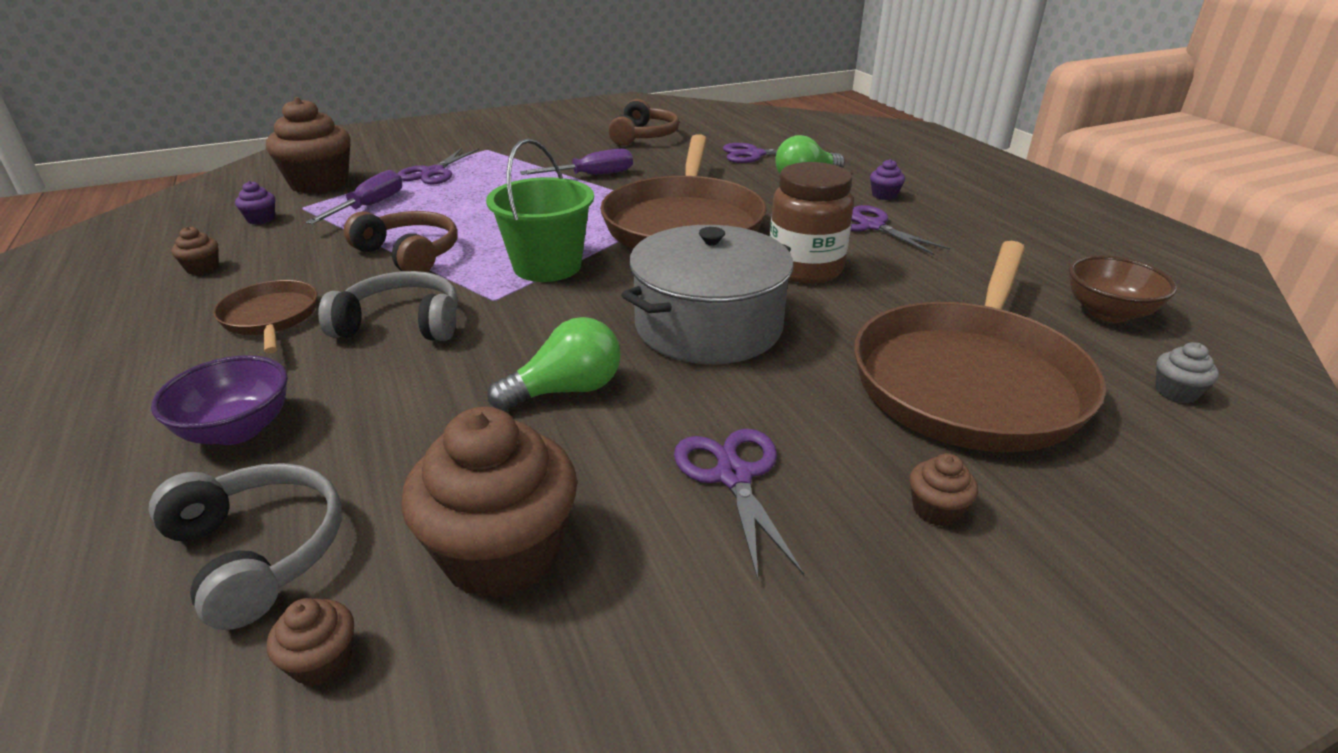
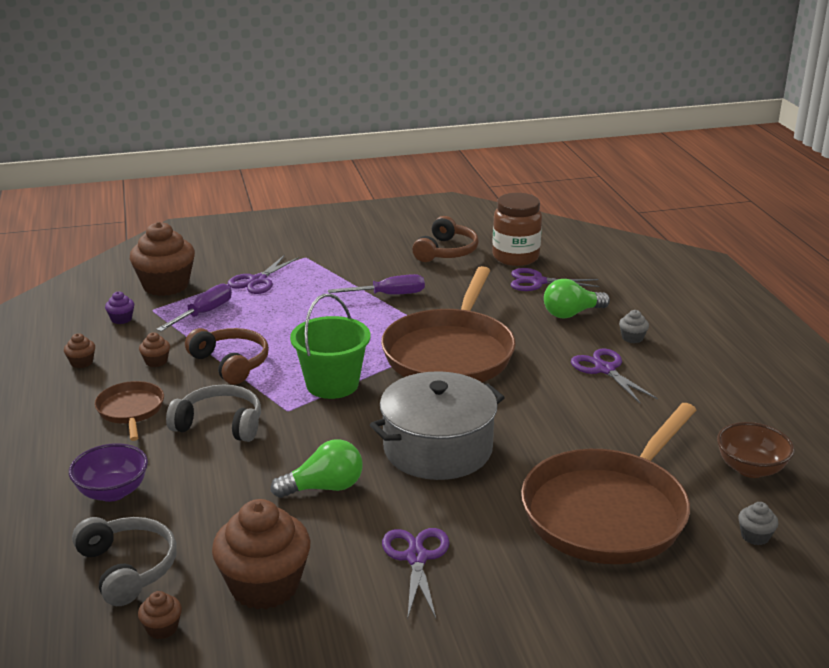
camera: 10 degrees right, 5 degrees down
brown jar [770,162,854,284] -> brown jar moved to [492,193,542,266]
purple cupcake [870,159,905,200] -> grey cupcake [619,310,649,343]
brown cupcake [909,453,978,526] -> brown cupcake moved to [139,332,170,367]

